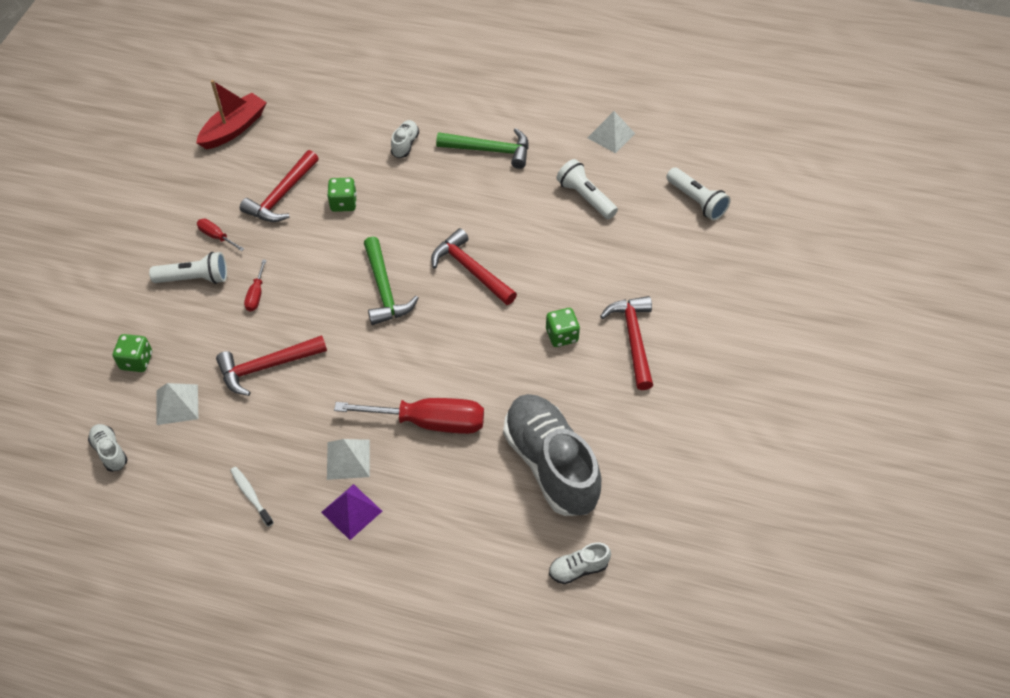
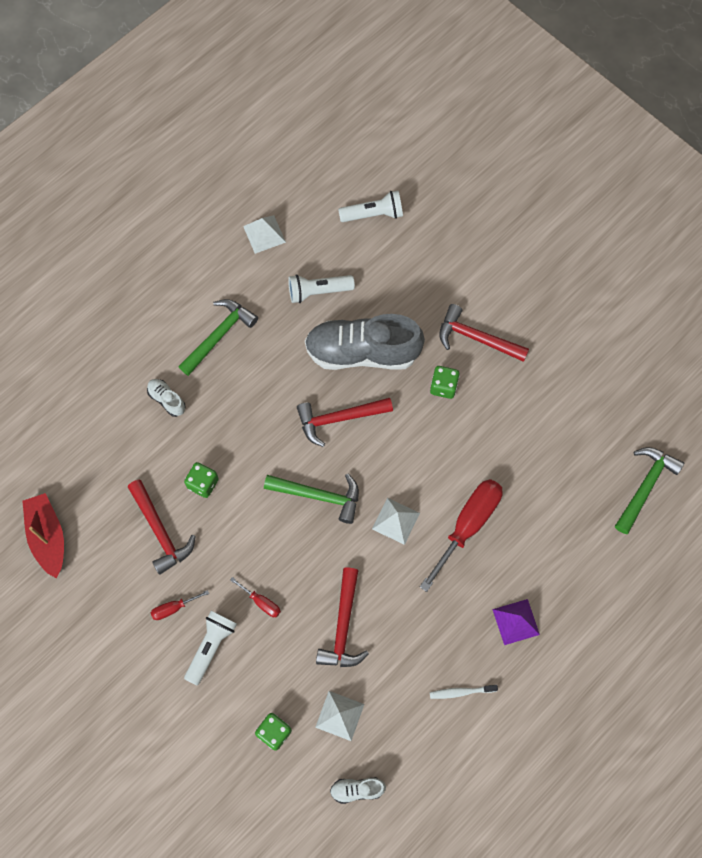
camera: 60 degrees left, 15 degrees up
white pyramid [327,439,370,480] -> white pyramid moved to [372,498,420,545]
grey shoe [503,394,601,516] -> grey shoe moved to [305,314,425,370]
white shoe [549,543,611,584] -> green hammer [615,447,684,534]

